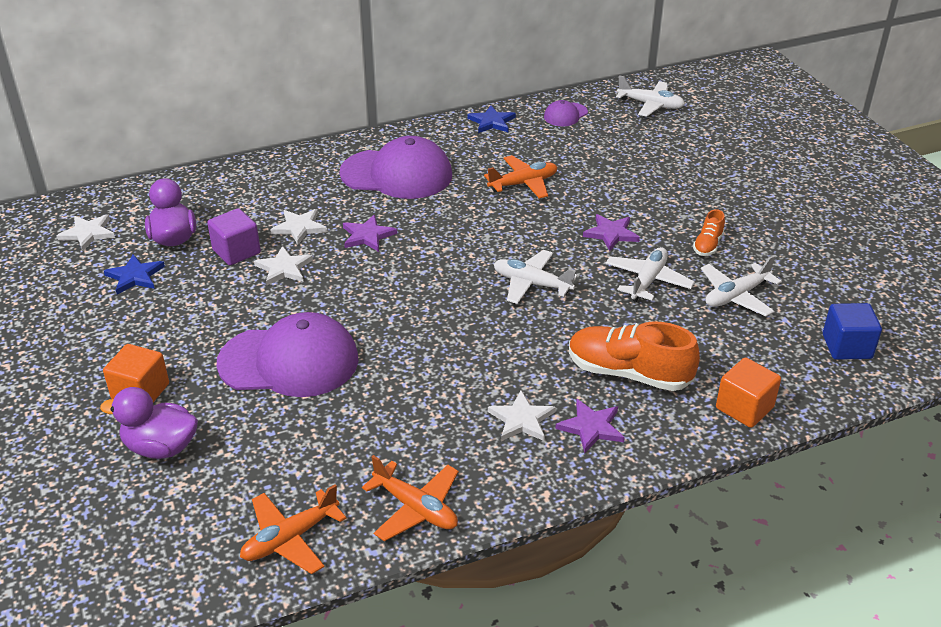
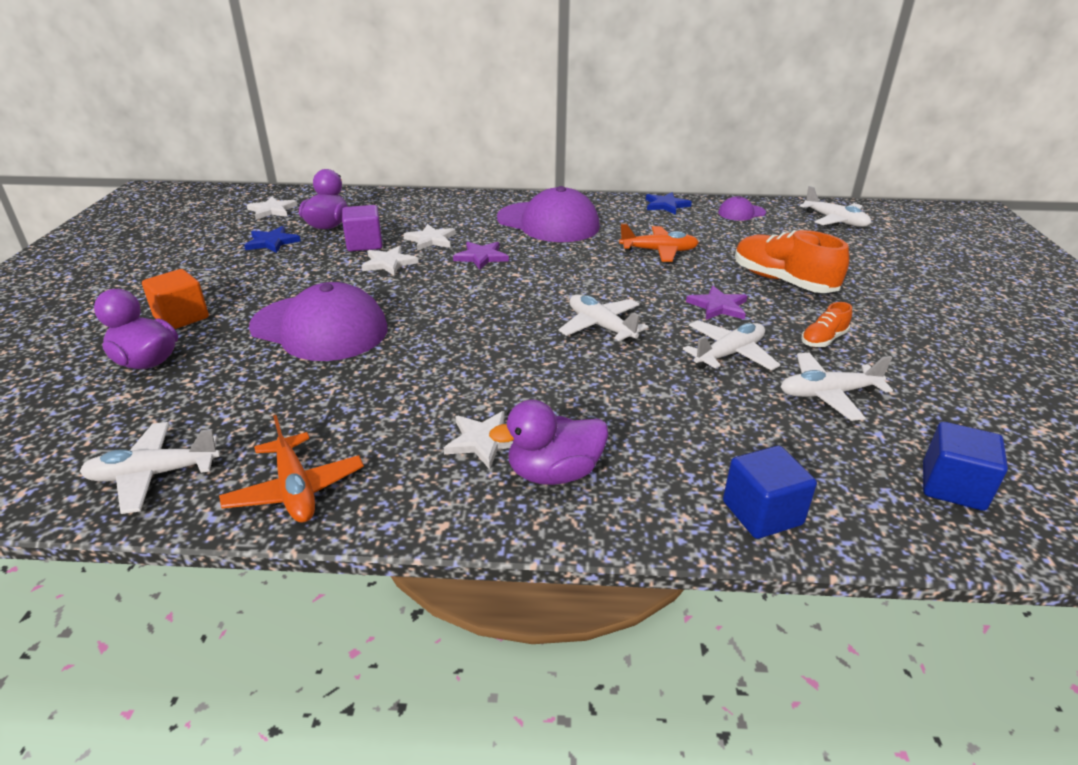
camera: 25 degrees right, 5 degrees down
orange plane [240,484,346,574] -> white plane [80,422,220,514]
purple star [555,399,625,453] -> purple duck [489,400,609,485]
orange shoe [569,321,700,391] -> orange shoe moved to [735,230,849,293]
orange cube [716,357,781,428] -> blue cube [723,446,817,539]

